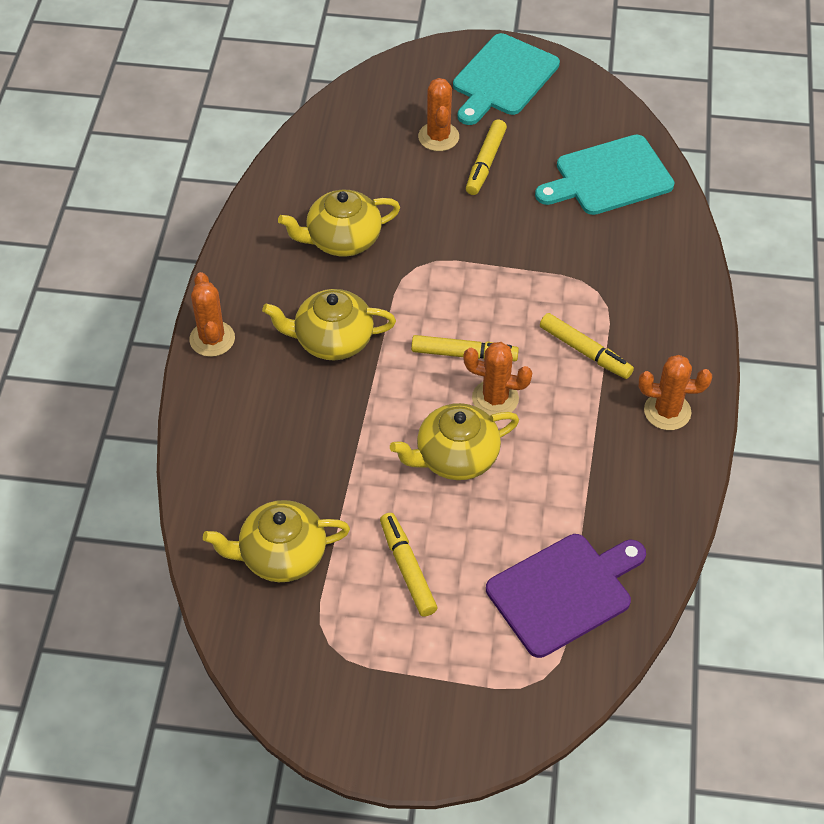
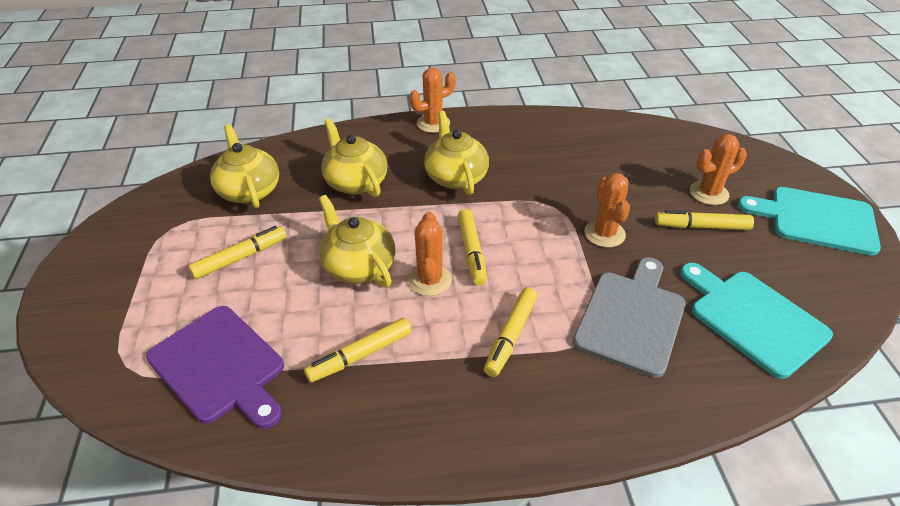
camera: 75 degrees right, 10 degrees down
yellow teapot [278,189,400,257] -> yellow teapot moved to [321,118,388,197]
orange cactus [639,355,712,430] -> orange cactus moved to [584,173,630,247]
none -> yellow marker [304,318,412,383]
none -> grey cutting board [573,257,686,378]

